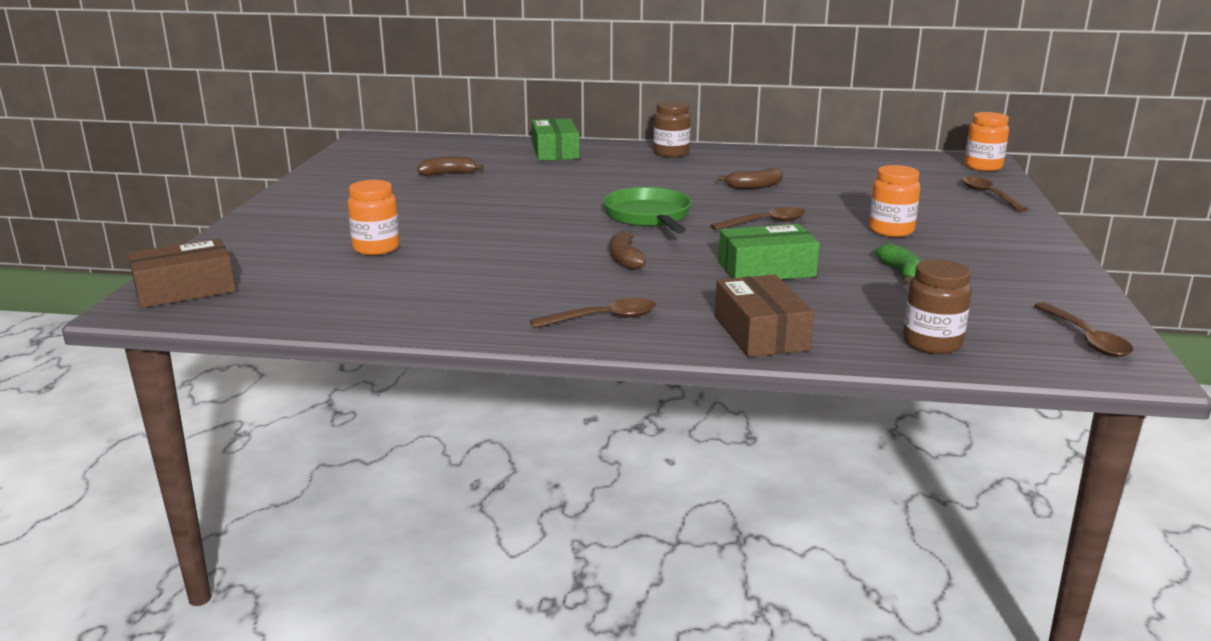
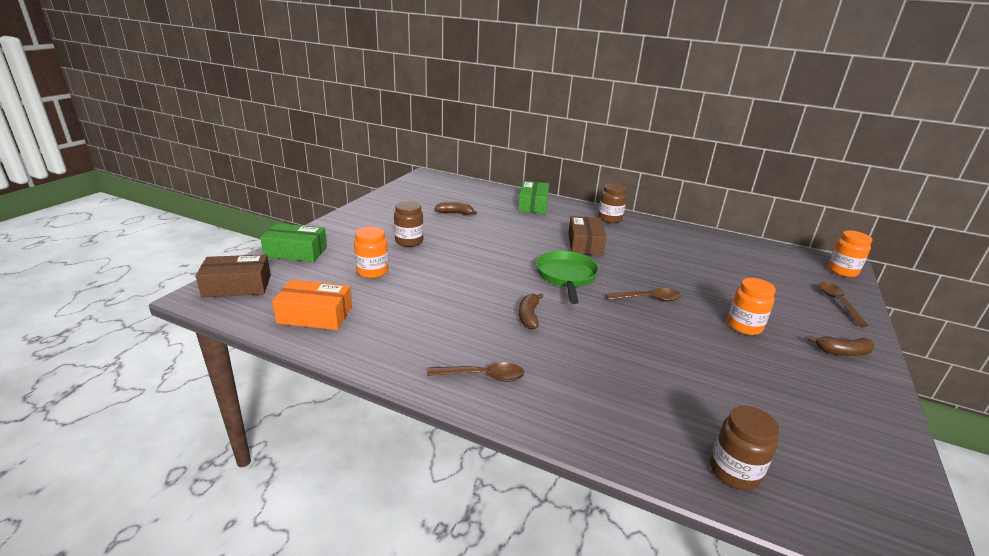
camera: 15 degrees right, 5 degrees up
brown box [715,274,814,357] -> brown box moved to [568,216,607,256]
brown banana [717,168,783,189] -> brown banana moved to [808,335,875,356]
green box [719,224,820,279] -> green box moved to [260,223,327,262]
green banana [875,243,921,284] -> none
brown spoon [1034,302,1133,357] -> none
none -> orange box [272,280,352,330]
none -> brown jar [394,201,424,247]

